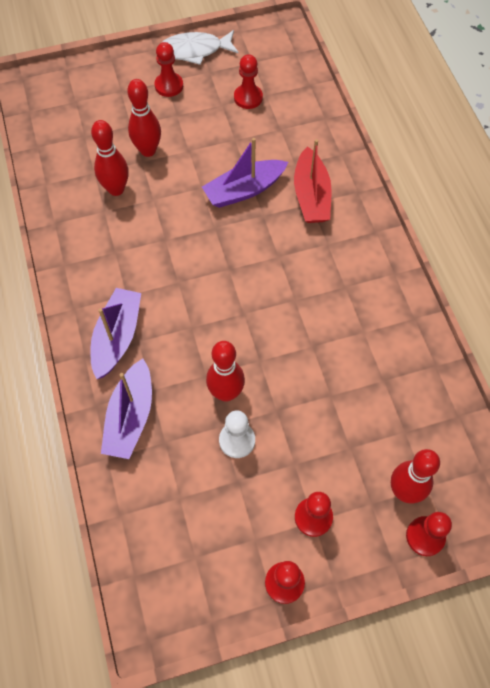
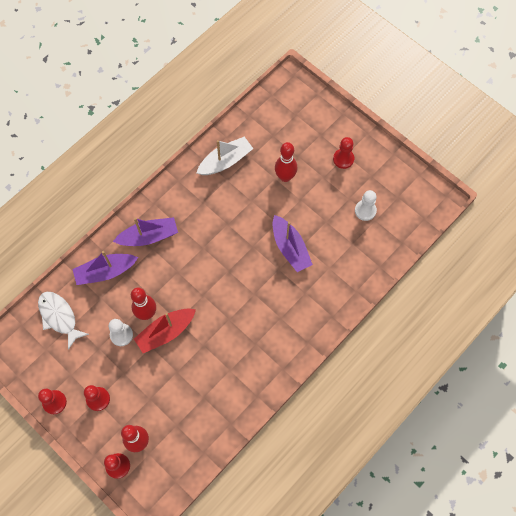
camera: 60 degrees right, 5 degrees up
red bowling pin [91,120,129,196] -> none
white fish [163,30,239,65] -> white fish moved to [38,292,89,350]
purple boat [202,138,288,208] -> purple boat turned 150 degrees counterclockwise [273,215,313,272]
red pawn [234,54,263,109] -> white pawn [355,190,377,221]
red boat [294,139,332,223] -> red boat moved to [134,309,196,353]
none -> white boat [197,137,253,175]

